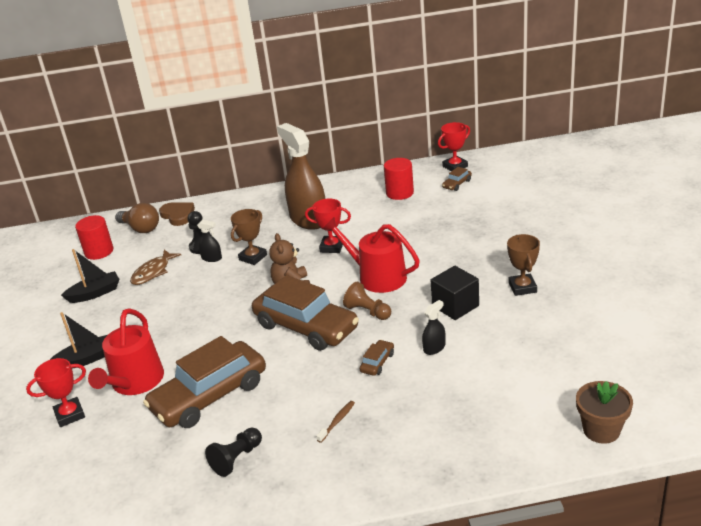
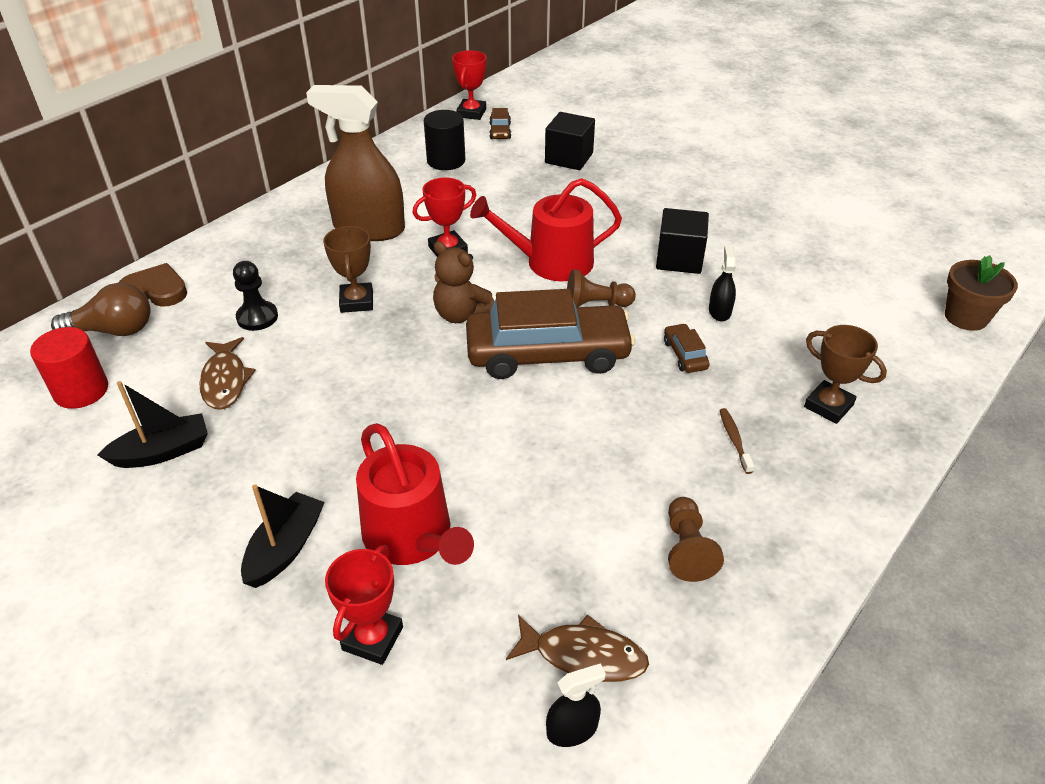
camera: 45 degrees left, 10 degrees up
black boat [61,249,119,303] -> black boat turned 45 degrees clockwise [98,381,208,468]
brown car [143,336,266,428] -> none
black spray bottle [197,220,222,262] -> black spray bottle moved to [546,663,606,747]
black pawn [205,428,262,477] -> brown pawn [668,497,724,582]
red cylinder [384,158,414,200] -> black cylinder [424,110,465,170]
brown trophy [507,234,540,296] -> brown trophy moved to [804,325,887,424]
none -> brown fish [506,615,649,682]
none -> black cube [545,112,595,170]

